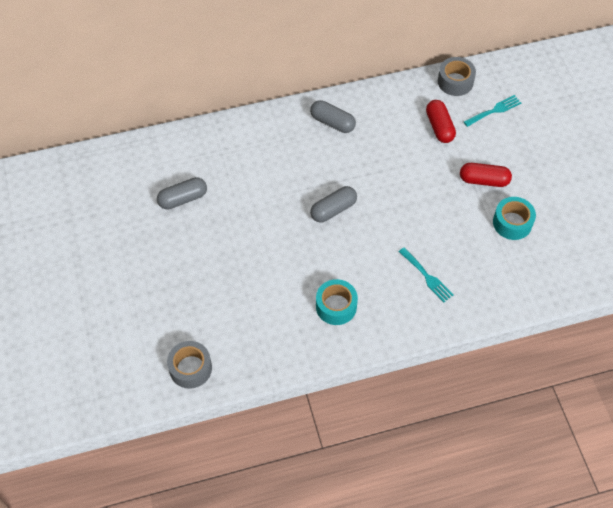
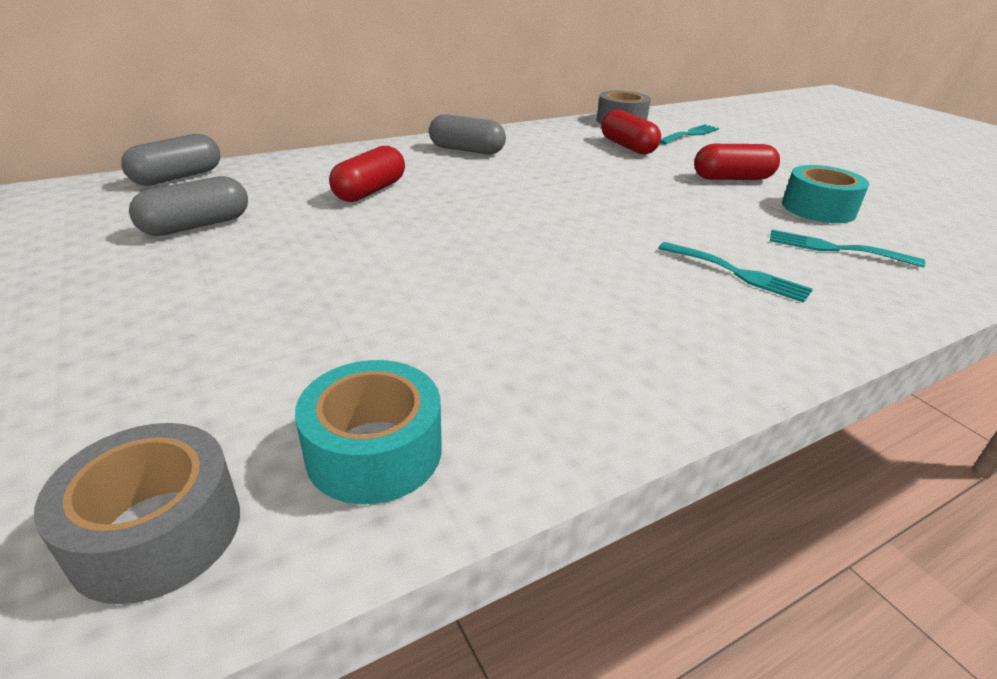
camera: 15 degrees left, 25 degrees down
grey capsule [310,186,357,223] -> grey capsule moved to [121,134,220,186]
turquoise tape [316,279,358,325] -> turquoise tape moved to [295,360,442,505]
none -> red capsule [329,146,405,202]
none -> turquoise fork [770,230,925,268]

